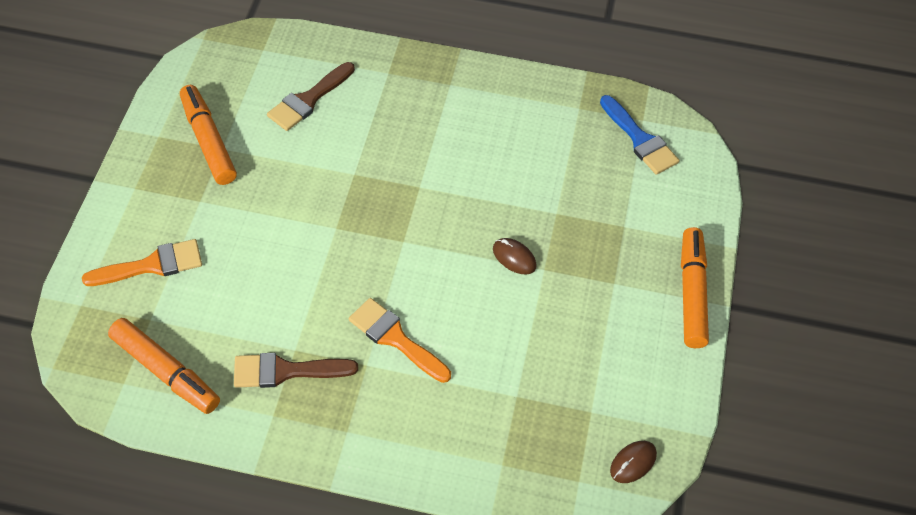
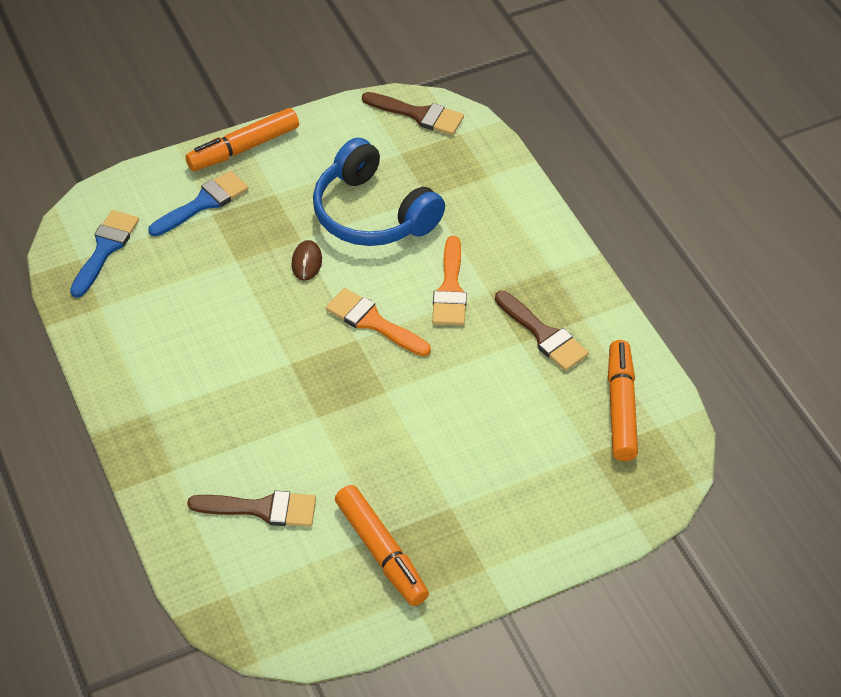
camera: 125 degrees left, 5 degrees down
orange brush [82,239,202,286] -> orange brush moved to [326,288,431,356]
orange marker [180,85,237,185] -> orange marker turned 60 degrees counterclockwise [335,485,429,606]
brown mouse [610,441,657,483] -> brown brush [362,92,464,135]
none -> blue brush [148,171,248,236]
none -> blue headphones [313,138,445,246]

